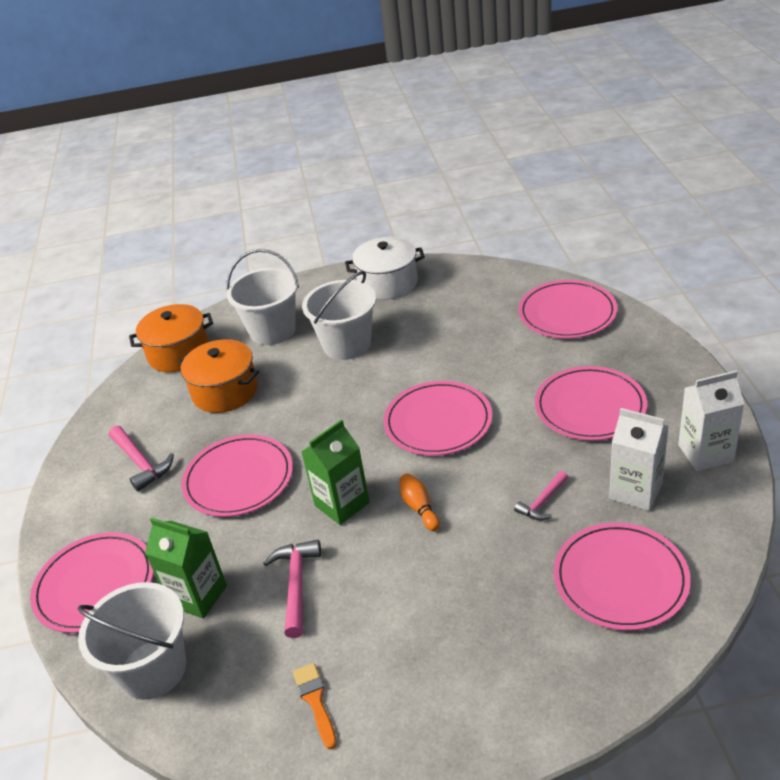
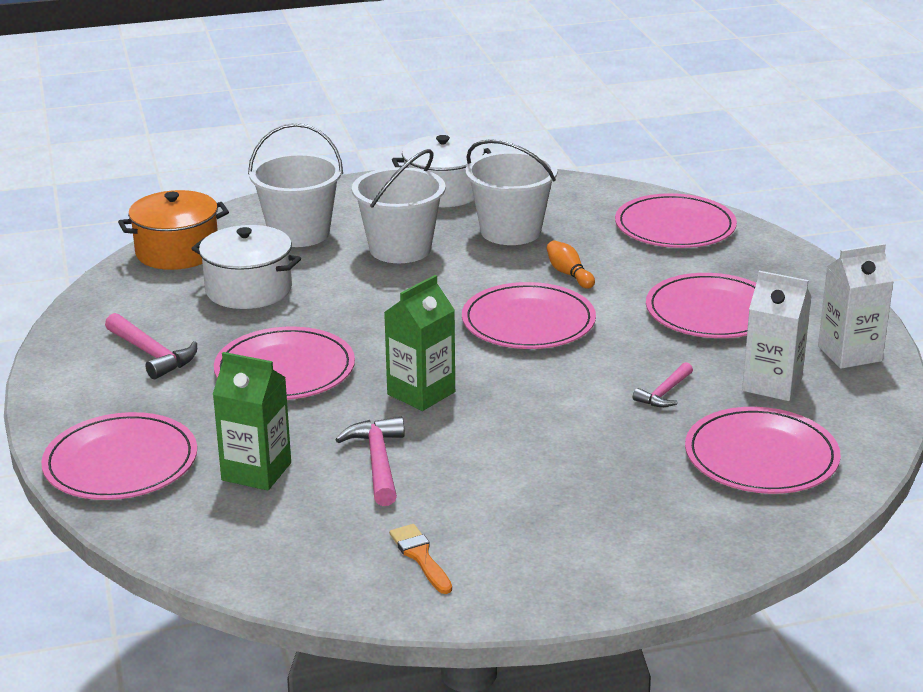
camera: 10 degrees left, 10 degrees down
white bucket [77,582,186,700] -> white bucket moved to [465,139,558,245]
orange pot [178,339,259,413] -> white pot [191,225,301,309]
orange bowling pin [399,473,440,531] -> orange bowling pin moved to [547,241,595,289]

